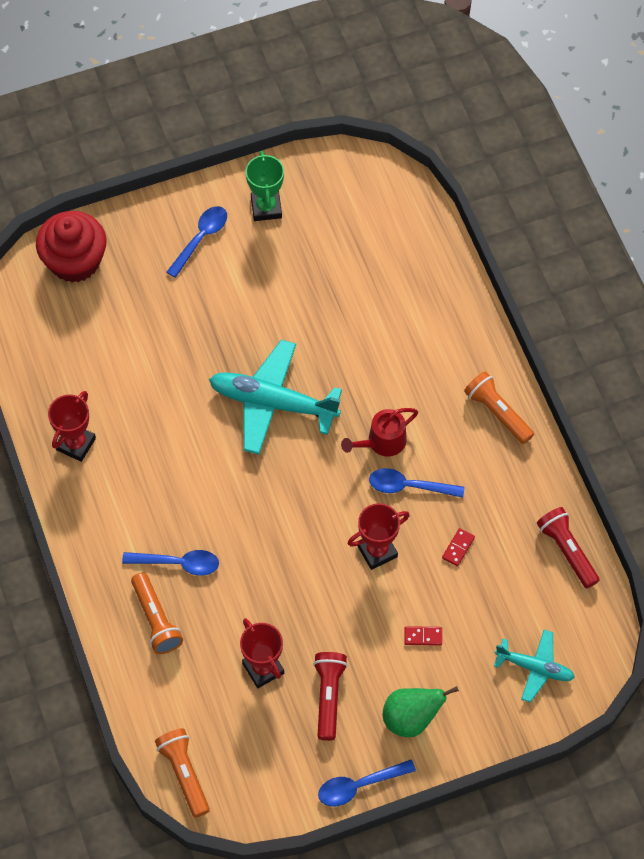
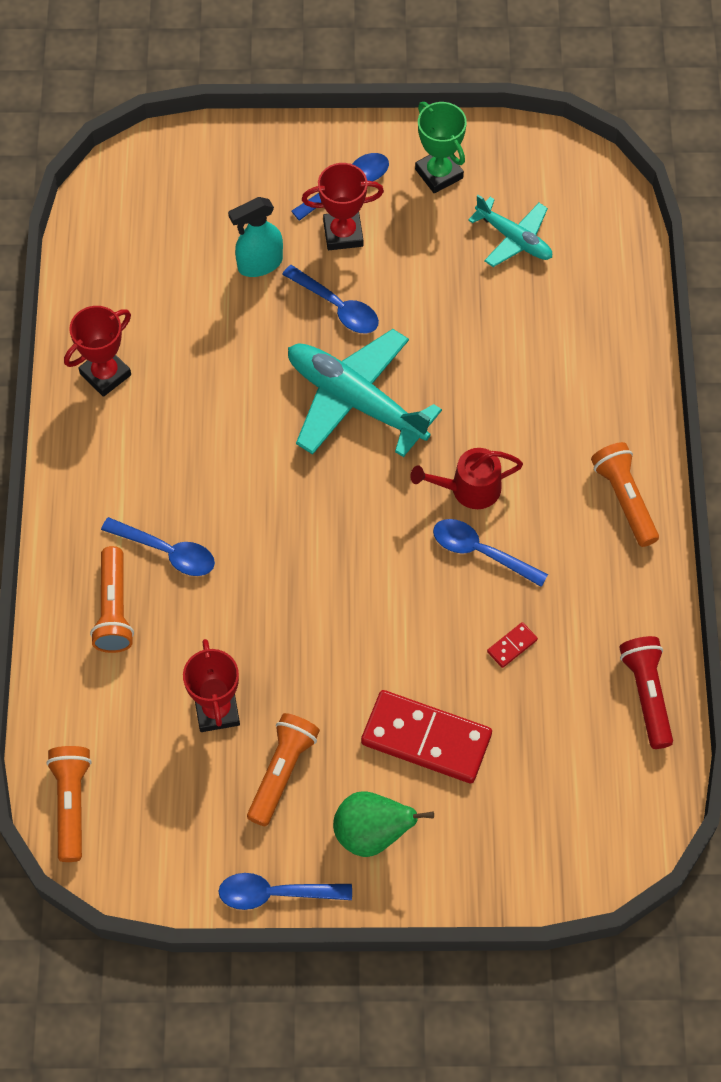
camera: 20 degrees right, 0 degrees up
red cupcake [36,211,107,283] -> none
green trophy [246,151,284,221] -> green trophy turned 45 degrees counterclockwise [415,102,467,193]
red flashlight [313,652,348,741] -> orange flashlight [247,713,320,826]
red trophy [348,503,410,570] -> red trophy moved to [302,163,384,250]
red domino [404,626,442,646] -> red domino [361,690,492,783], size x2.44
turquoise plane [494,630,575,703] -> turquoise plane moved to [468,195,552,267]
none -> turquoise spray bottle [228,197,283,277]
none -> blue spoon [282,265,379,334]

